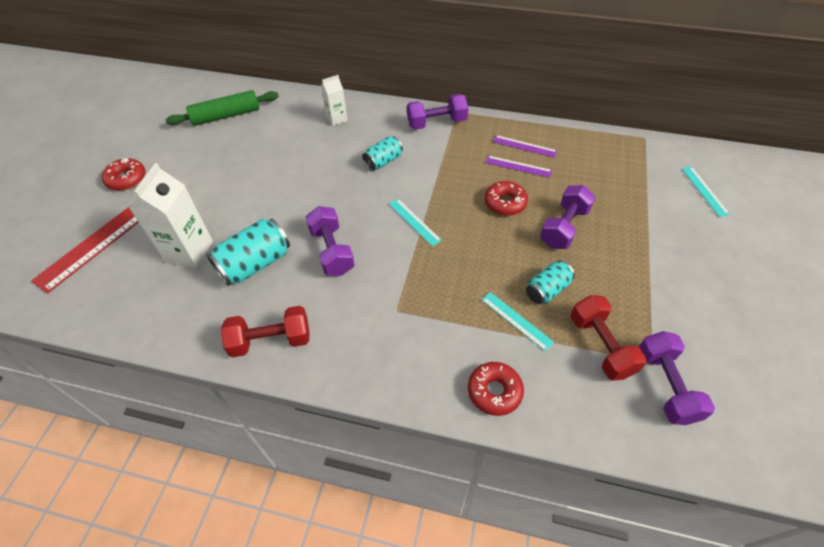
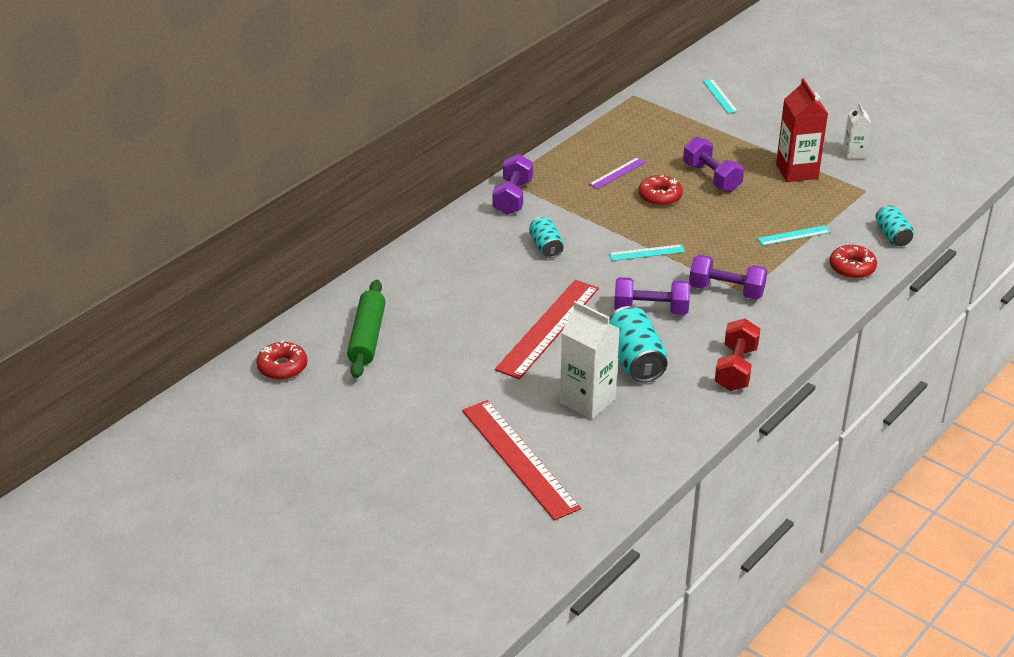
camera: 65 degrees left, 15 degrees down
red donut [102,158,145,190] -> red donut moved to [256,340,307,380]
white carton [321,75,348,126] -> white carton moved to [843,102,871,159]
purple ruler [493,135,557,158] -> none
turquoise can [526,260,575,304] -> turquoise can moved to [876,205,914,246]
red dumbbell [571,295,647,381] -> none
purple dumbbell [639,331,715,425] -> purple dumbbell moved to [689,255,767,300]
turquoise ruler [682,167,730,217] -> turquoise ruler turned 60 degrees clockwise [703,79,738,113]
none -> red ruler [495,280,599,379]
none -> red carton [776,78,828,182]

